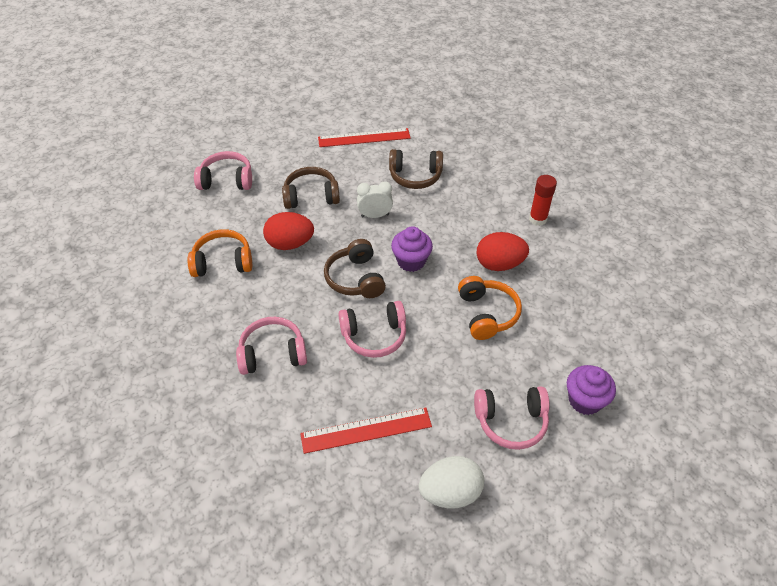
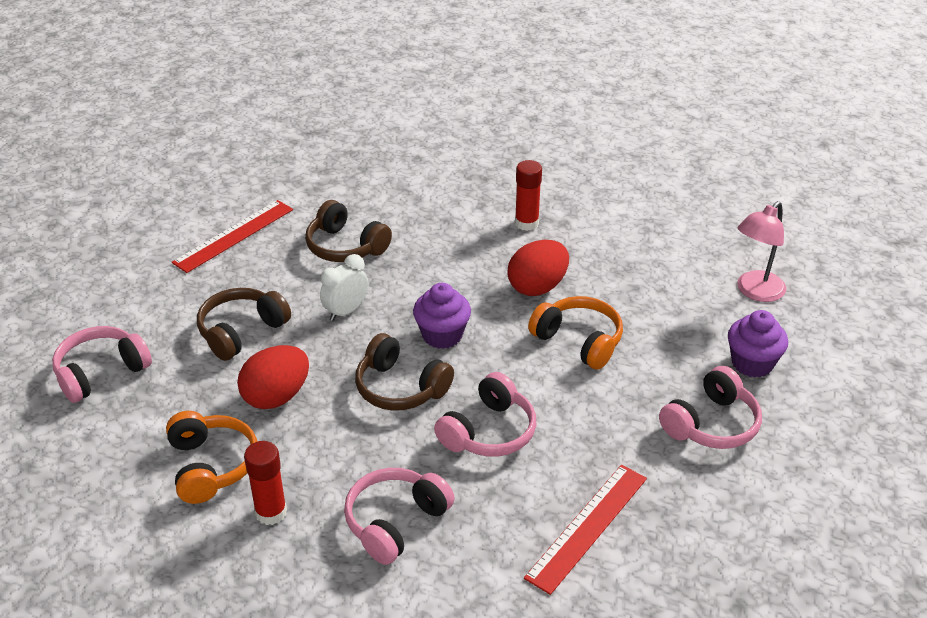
camera: 40 degrees left, 10 degrees down
orange headphones [187,229,252,277] -> orange headphones turned 120 degrees clockwise [166,411,258,504]
brown headphones [389,149,443,189] -> brown headphones turned 75 degrees clockwise [305,200,392,262]
white egg [419,456,484,508] -> none
none -> red glue stick [244,441,287,525]
none -> pink lamp [737,201,786,302]

